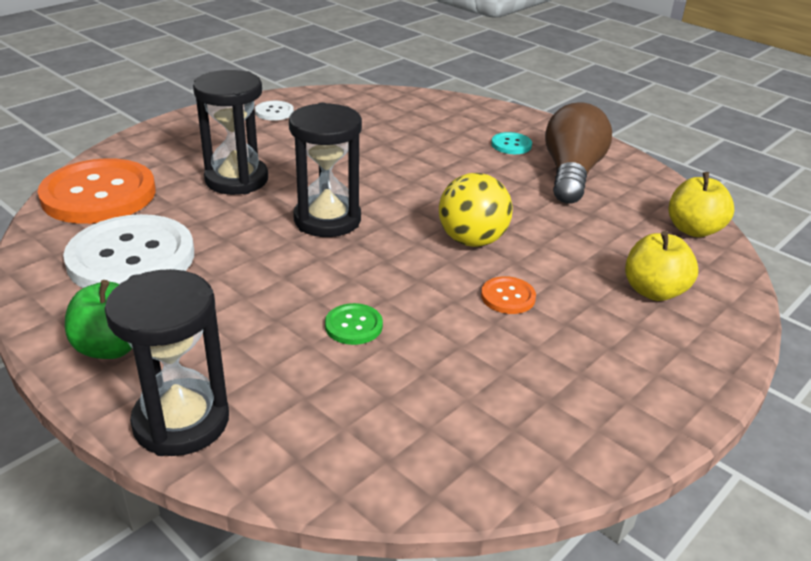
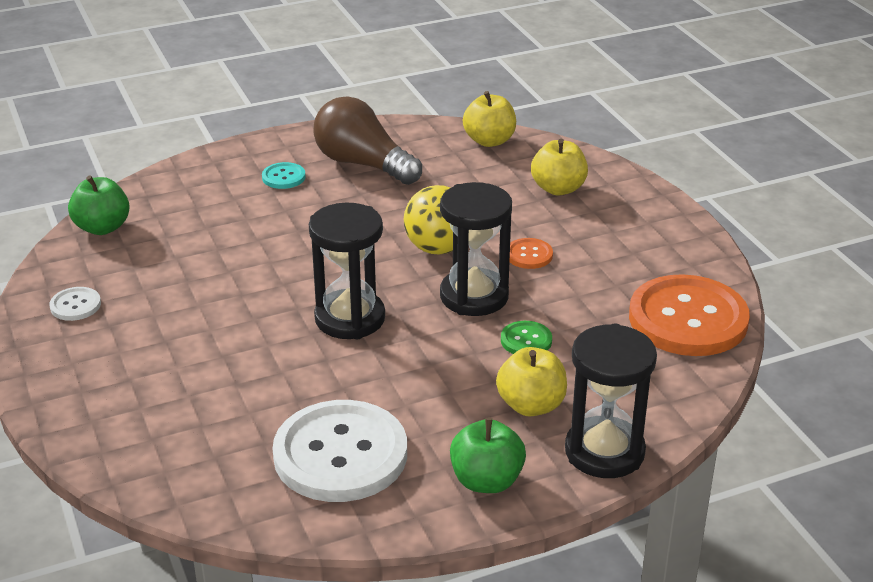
camera: 65 degrees left, 0 degrees up
orange button [38,158,156,224] -> orange button moved to [629,274,750,356]
black hourglass [193,70,268,195] -> black hourglass moved to [440,182,512,316]
none -> green apple [68,175,130,235]
none -> yellow apple [496,347,567,416]

